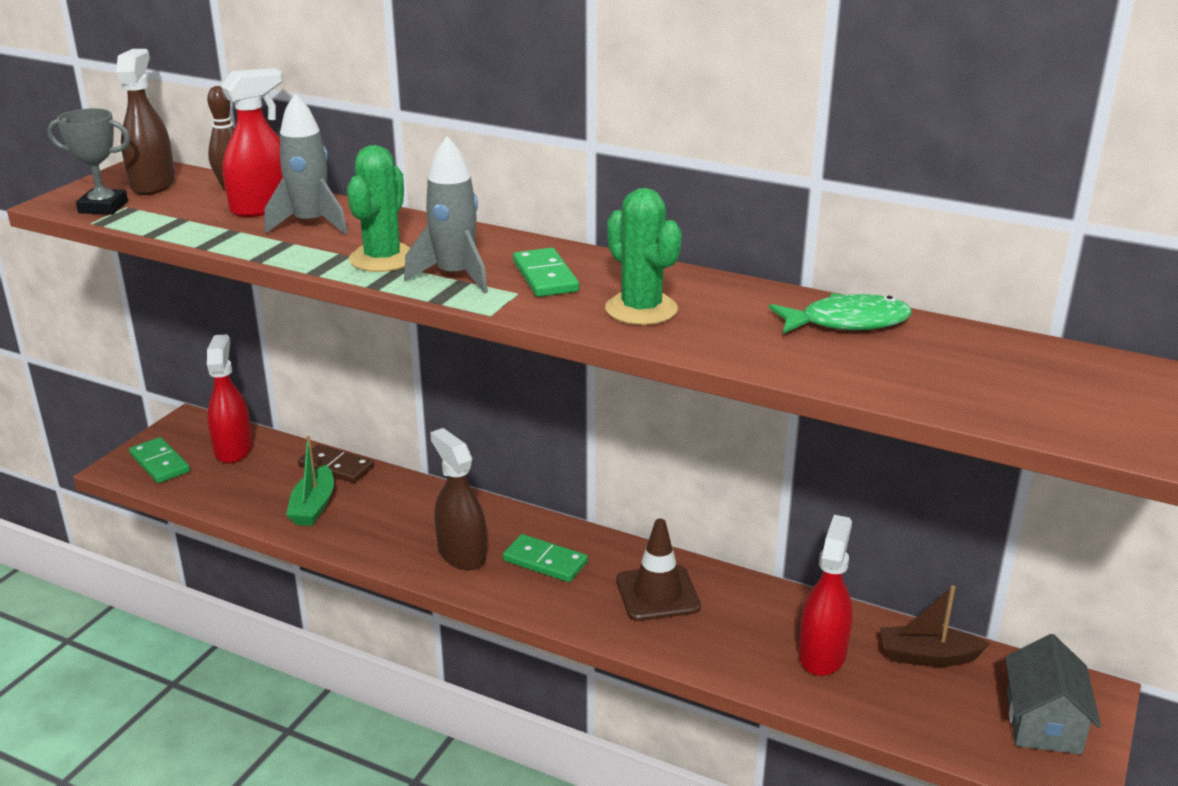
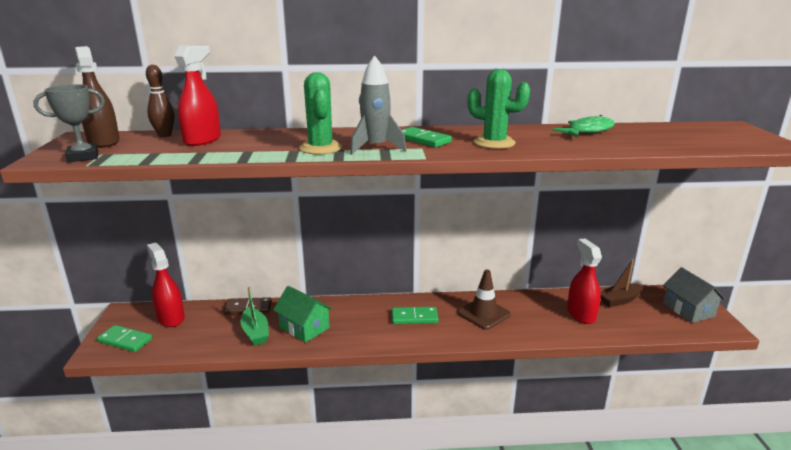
camera: 30 degrees left, 5 degrees down
grey rocket [264,93,348,234] -> none
brown spray bottle [430,428,487,570] -> none
none -> green house [273,286,333,343]

